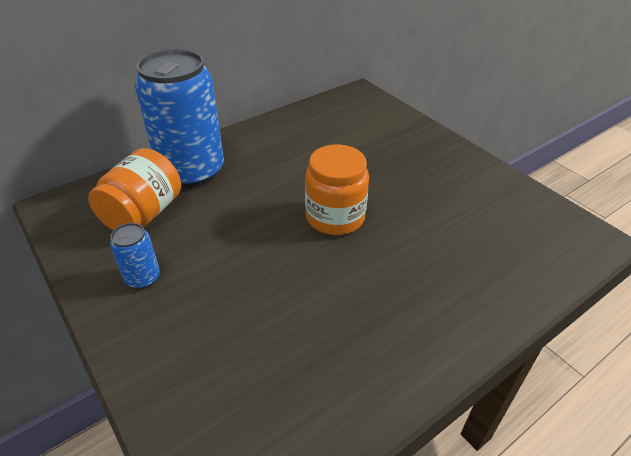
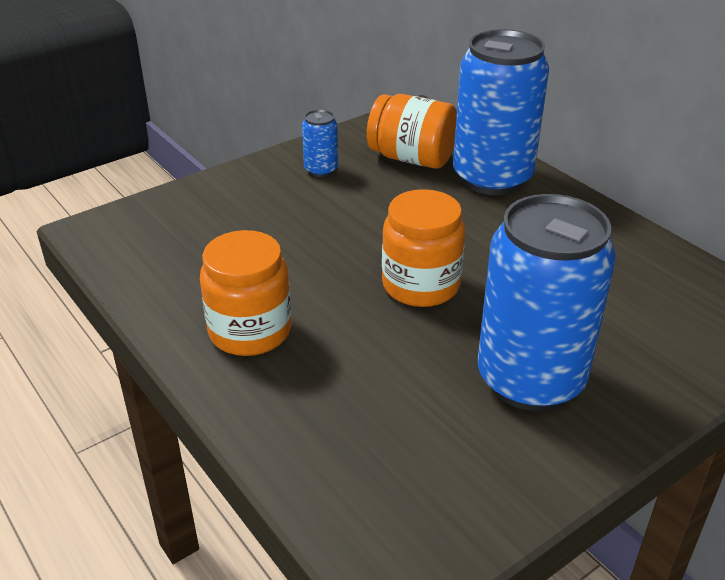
camera: 90 degrees right, 5 degrees down
none -> orange jar [200,230,292,356]
none -> blue can [478,194,616,411]

